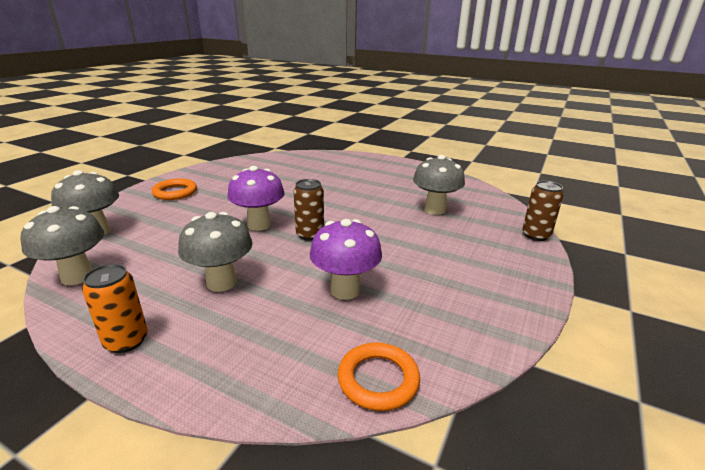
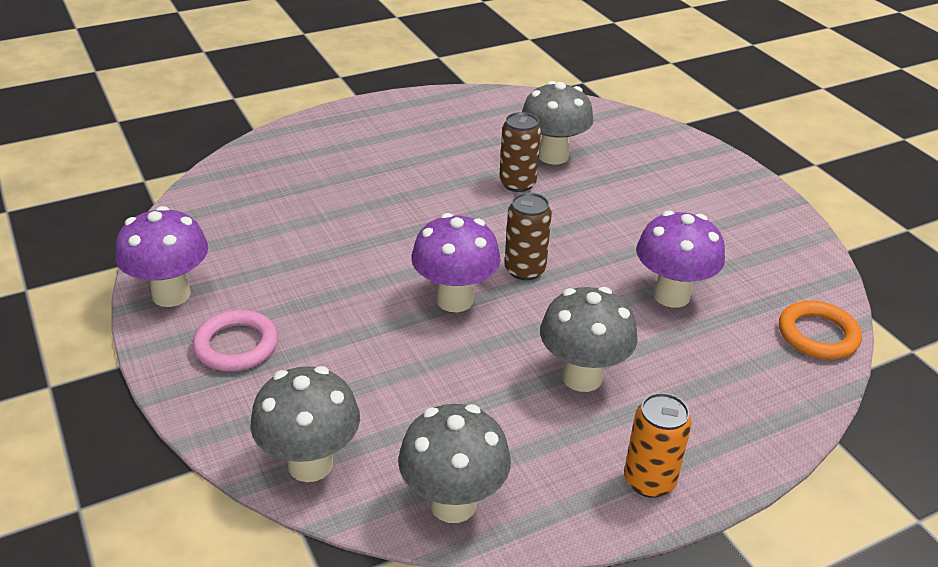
camera: 55 degrees left, 10 degrees up
orange ring [152,178,197,200] -> pink ring [193,310,278,371]
brown can [522,181,564,241] -> brown can moved to [499,112,541,192]
none -> purple mushroom [116,206,208,307]

